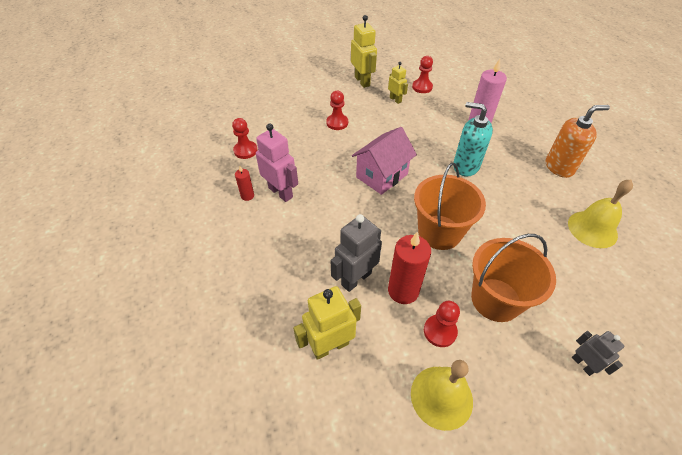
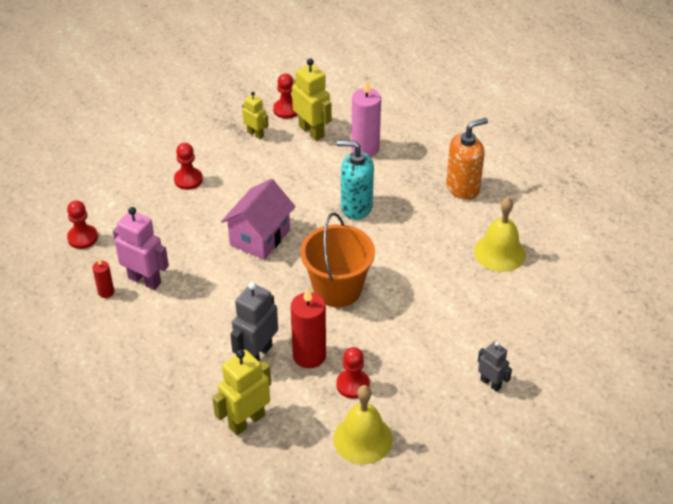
camera: 15 degrees left, 5 degrees down
yellow robot [351,15,377,88] -> yellow robot moved to [292,58,332,141]
orange bucket [471,234,556,322] -> none

